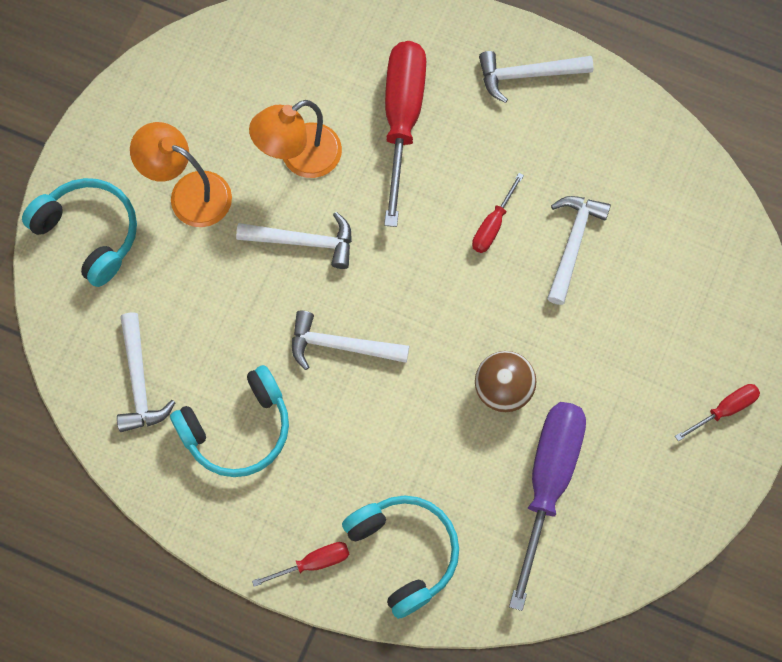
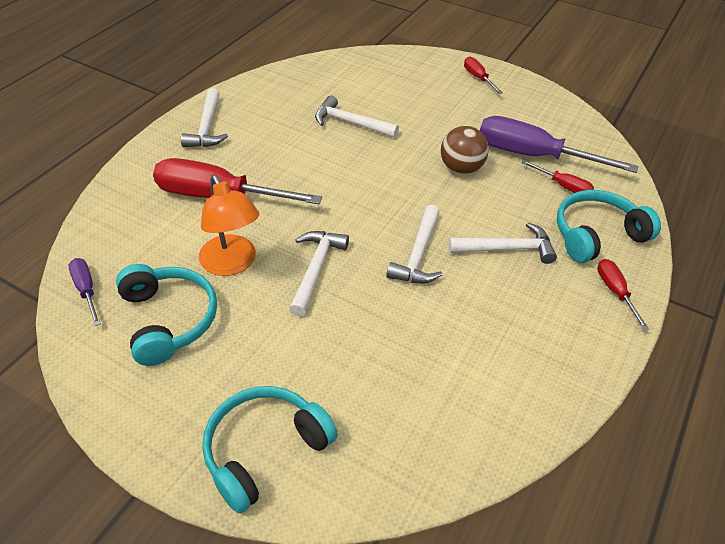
camera: 85 degrees left, 25 degrees down
white hammer [117,312,176,432] -> white hammer moved to [449,222,557,264]
orange lamp [130,122,232,227] -> none
turquoise headphones [170,365,289,477] -> turquoise headphones moved to [116,264,217,366]
red screwdriver [472,173,524,253] -> red screwdriver moved to [521,160,594,193]
none -> purple screwdriver [68,258,101,326]

